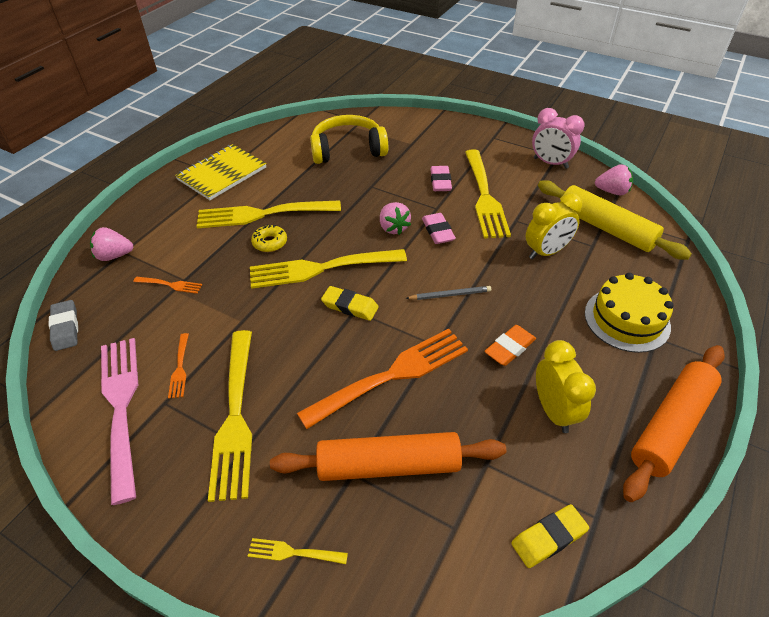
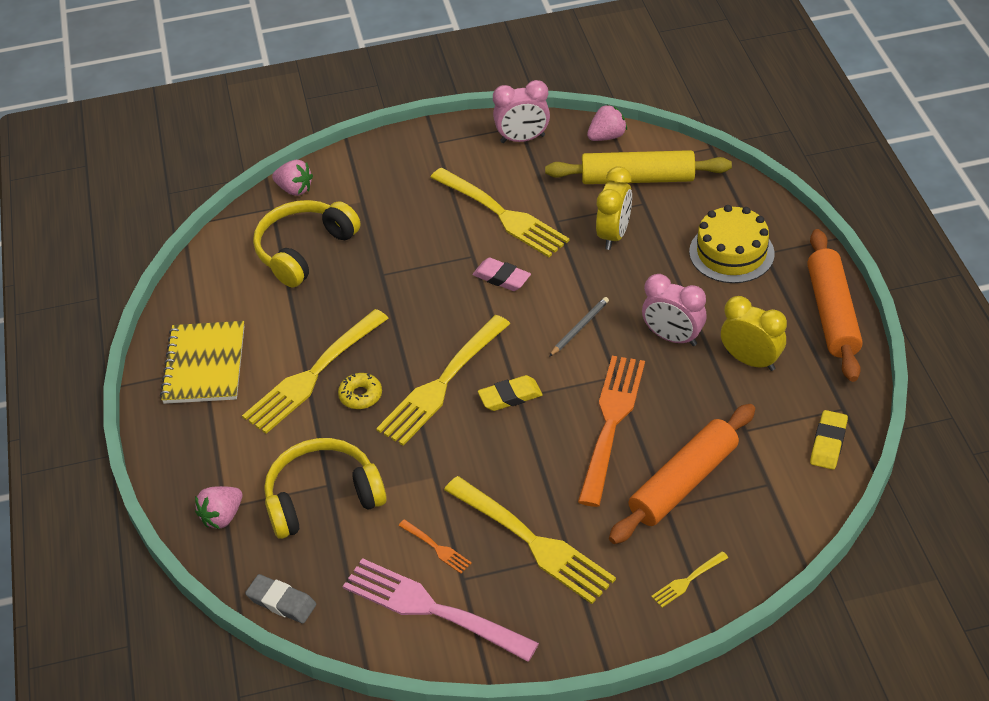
camera: 40 degrees left, 0 degrees up
orange fork [134,277,202,294] -> yellow headphones [264,438,387,539]
pink strawberry [380,202,411,235] -> pink strawberry moved to [272,160,313,196]
pink eraser [430,166,452,191] -> none
orange eraser [484,325,536,366] -> pink clock [642,274,706,346]

